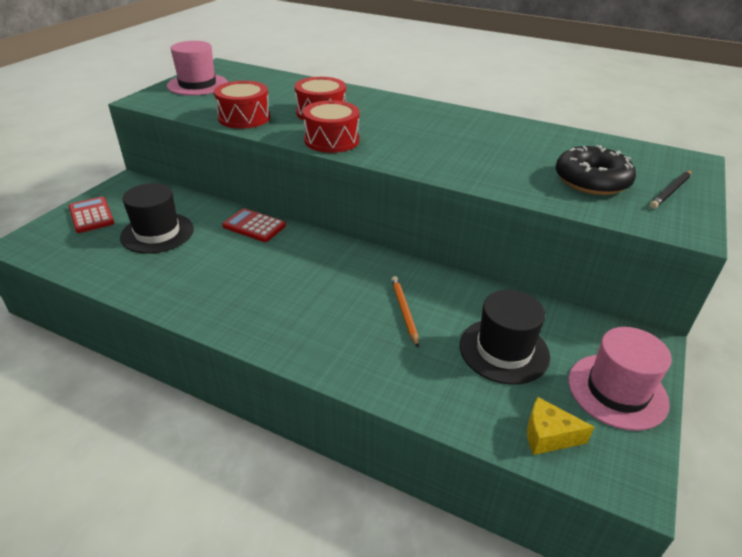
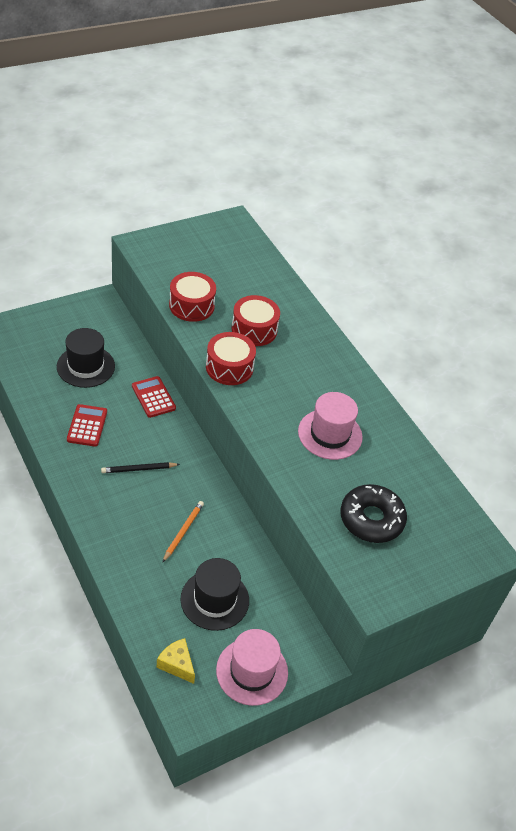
camera: 30 degrees right, 10 degrees up
red calculator [69,197,114,233] -> red calculator moved to [67,404,107,447]
pink hat [167,41,228,96] -> pink hat moved to [298,392,363,460]
black pencil [650,170,692,209] -> black pencil moved to [101,462,180,473]

